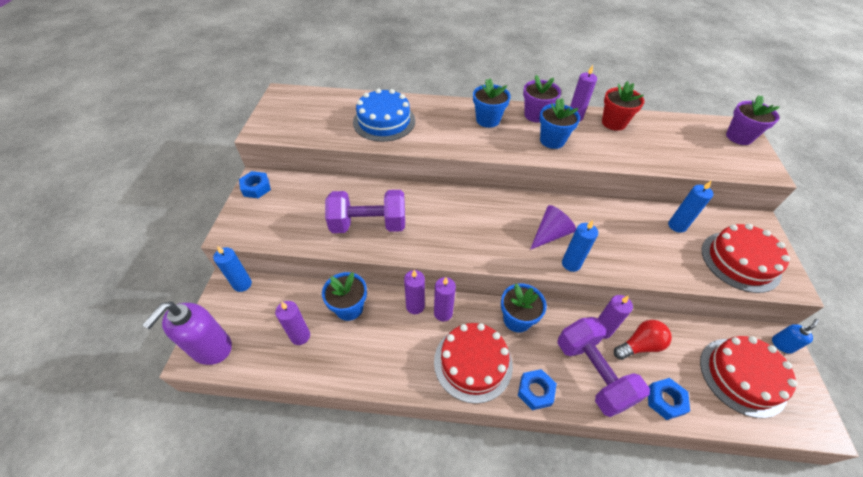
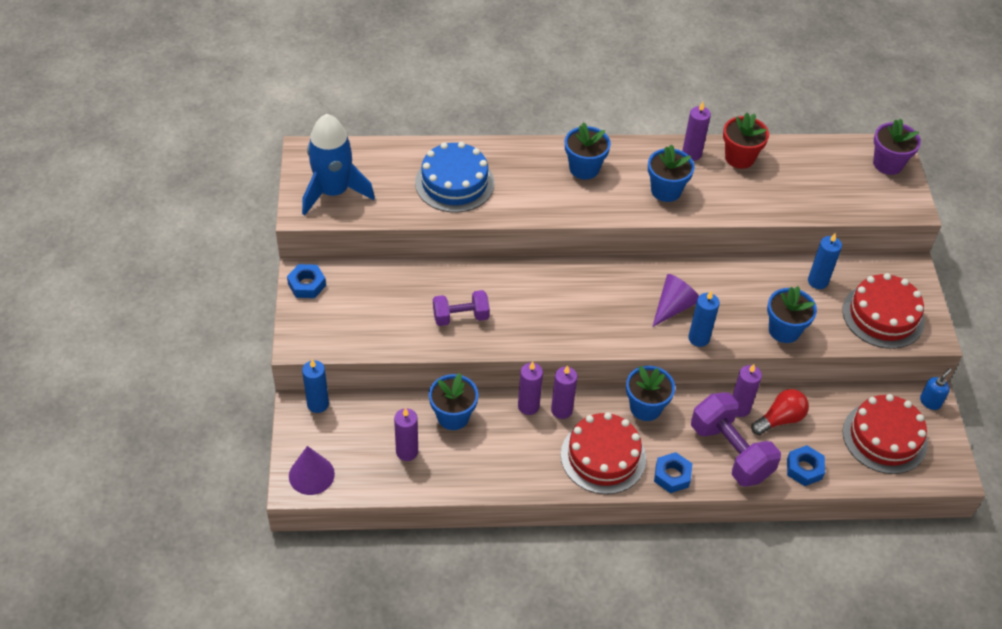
camera: 10 degrees left, 0 degrees up
purple soap dispenser [142,301,232,365] -> purple cone [289,446,335,495]
purple dumbbell [325,190,405,233] -> purple dumbbell [433,290,490,326], size x0.61
purple flower pot [523,75,561,123] -> none
none -> blue rocket [302,114,375,216]
none -> blue flower pot [767,286,817,343]

